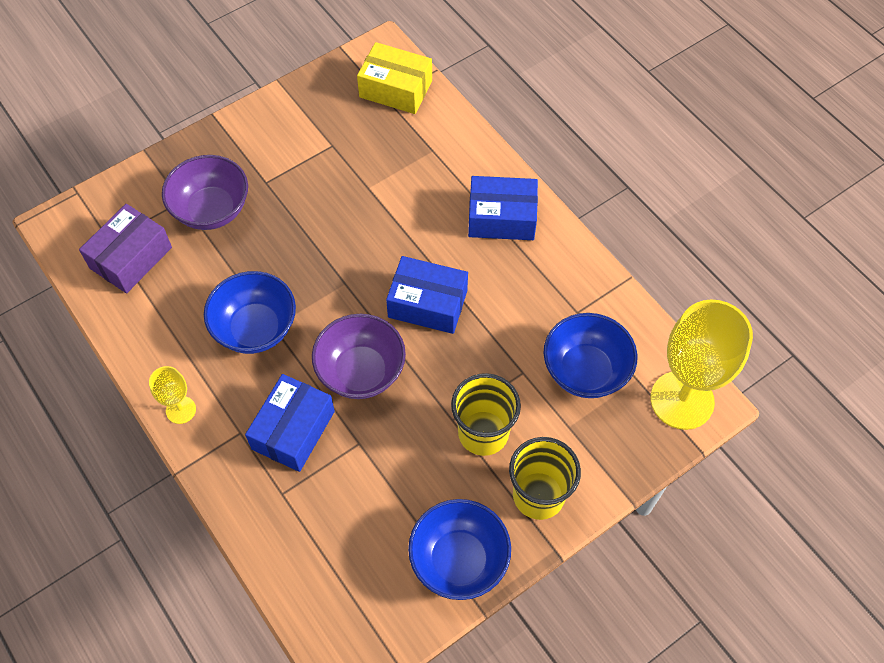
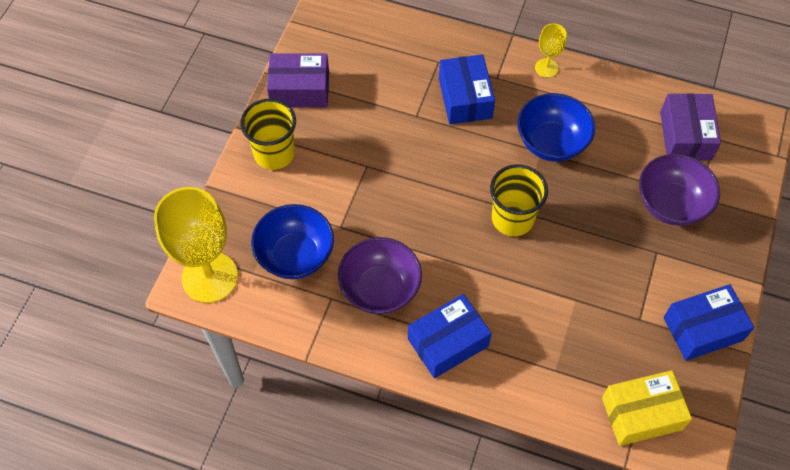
camera: 145 degrees right, 0 degrees up
purple bowl [312,314,406,399] -> purple bowl moved to [338,237,422,314]
blue box [386,256,468,334] -> blue box moved to [664,284,754,361]
blue bowl [408,499,511,600] -> purple box [267,53,329,107]
yellow cup [451,373,521,456] -> yellow cup moved to [490,164,548,236]

